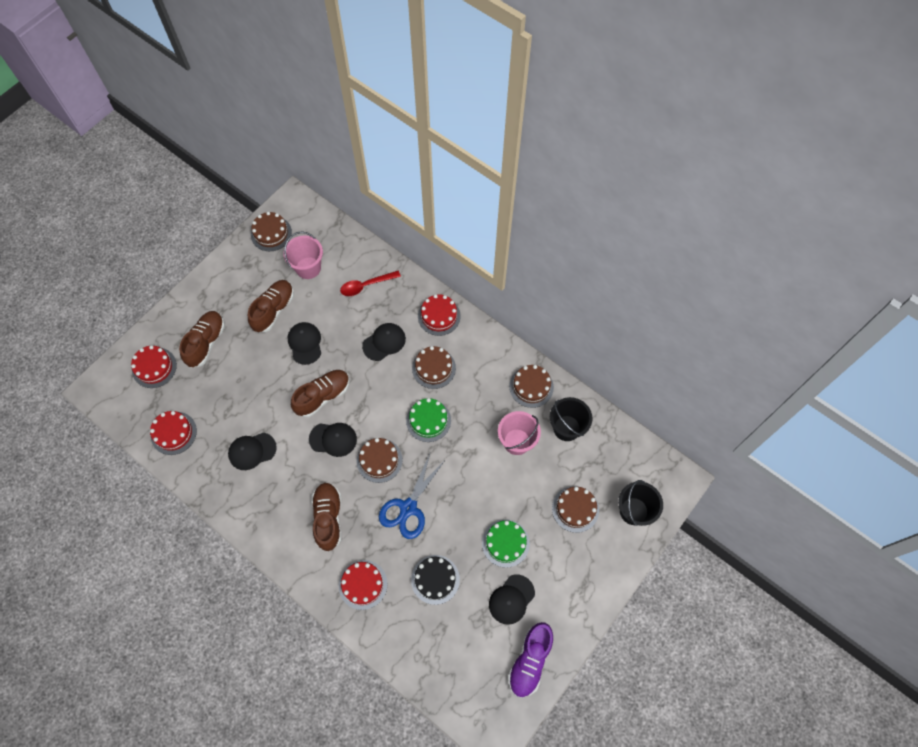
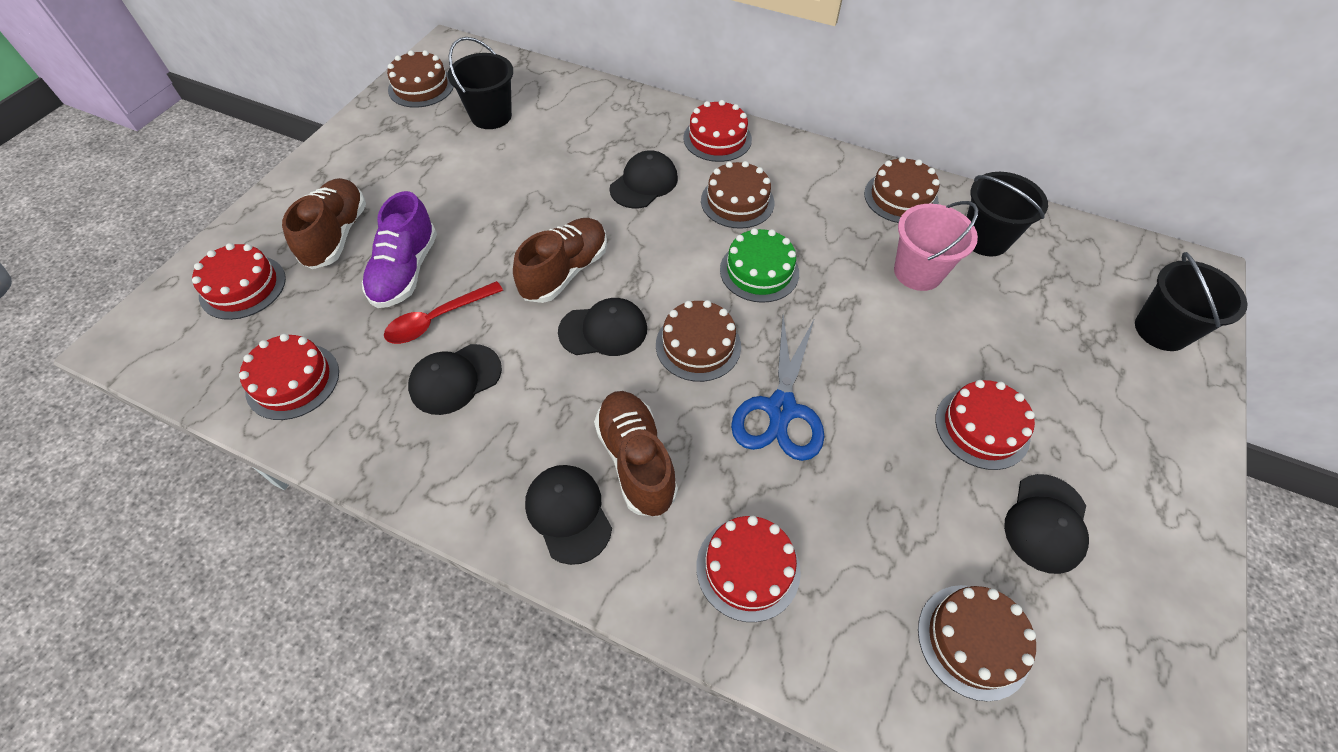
camera: 15 degrees left, 10 degrees down
brown shoe [248,280,294,332] -> none
pink bucket [283,231,323,279] -> black bucket [448,37,513,129]
black cap [288,322,321,365] -> black cap moved to [525,465,612,565]
red spoon [340,271,401,296] -> red spoon moved to [384,281,503,344]
black cake [411,555,460,605] -> none
green cake [482,519,530,568] -> red cake [935,380,1035,470]
purple shoe [508,622,553,698] -> purple shoe moved to [362,191,437,308]
brown cake [552,486,599,533] -> brown cake moved to [918,585,1036,702]

